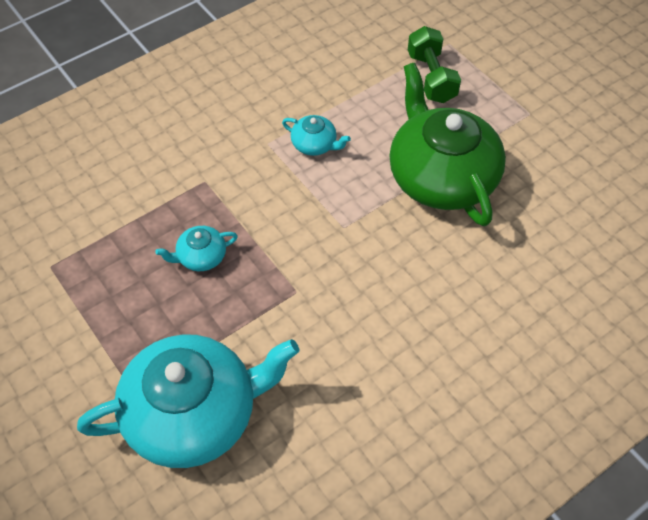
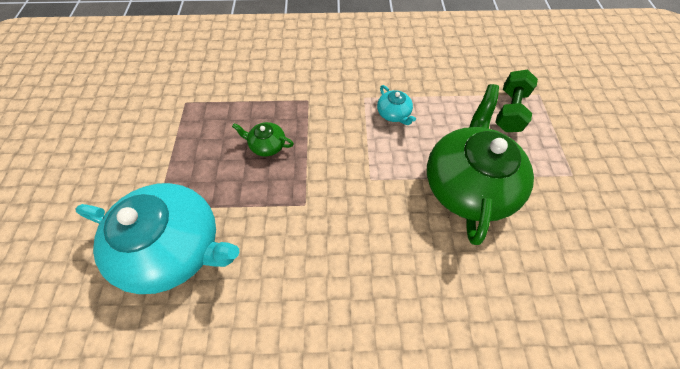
camera: 35 degrees right, 5 degrees up
turquoise teapot [155,226,238,271] -> green teapot [232,122,294,157]

